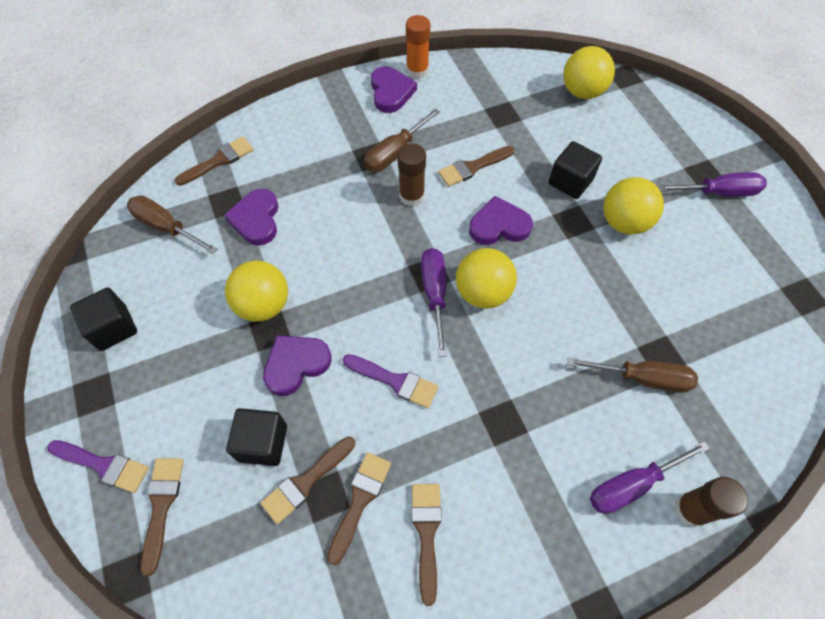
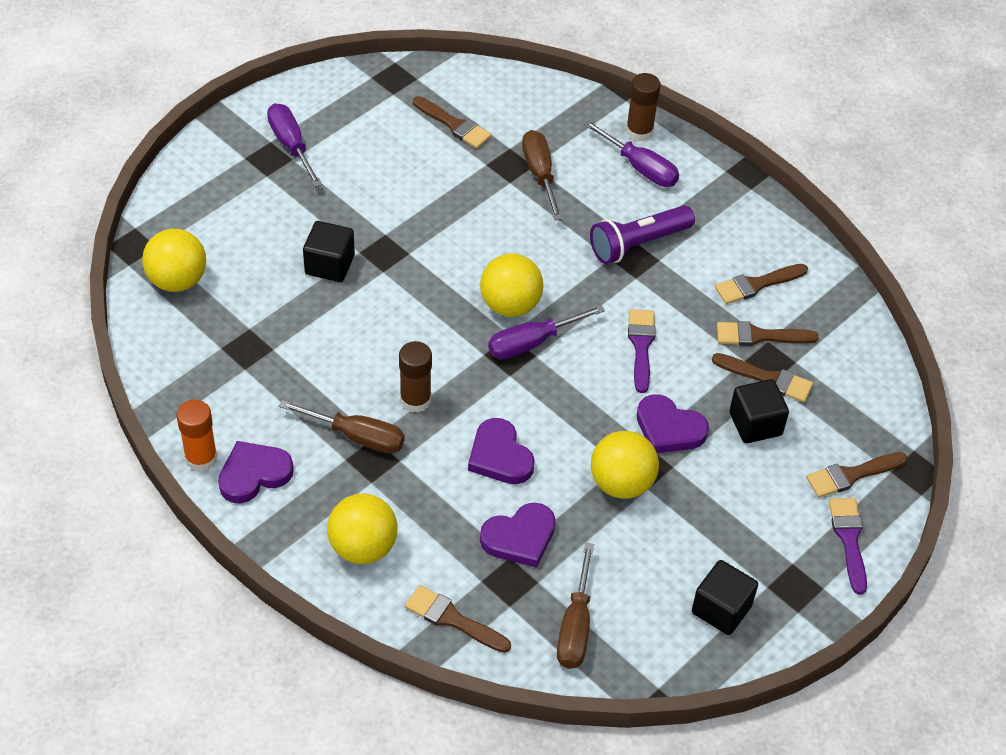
camera: 115 degrees left, 10 degrees down
brown brush [438,146,515,187] -> brown brush moved to [413,96,492,149]
purple heart [469,196,533,245] -> purple heart moved to [468,418,535,484]
yellow ball [603,177,664,235] -> yellow ball moved to [327,494,398,564]
none -> purple flashlight [590,205,695,264]

